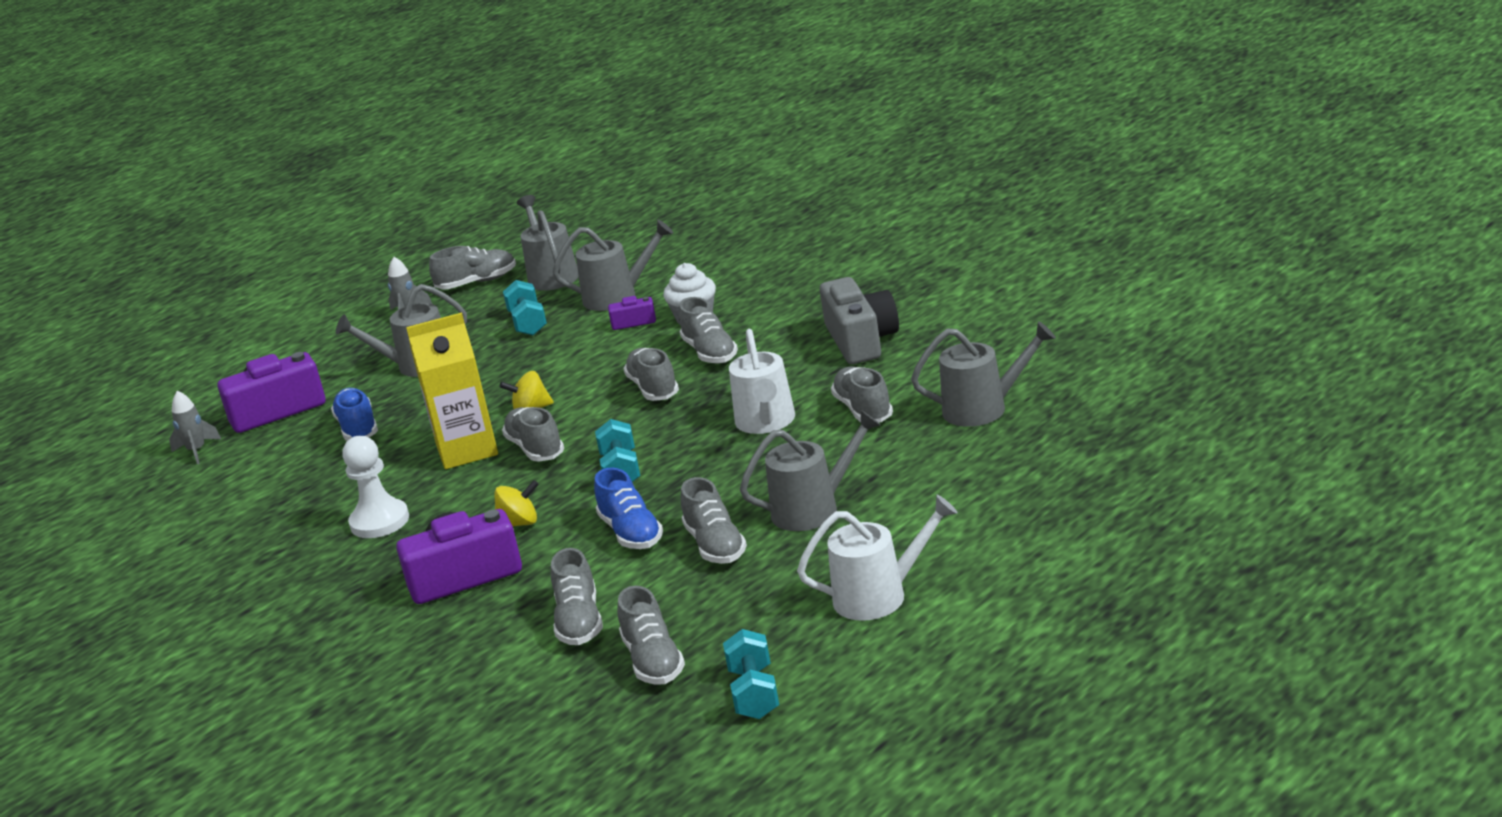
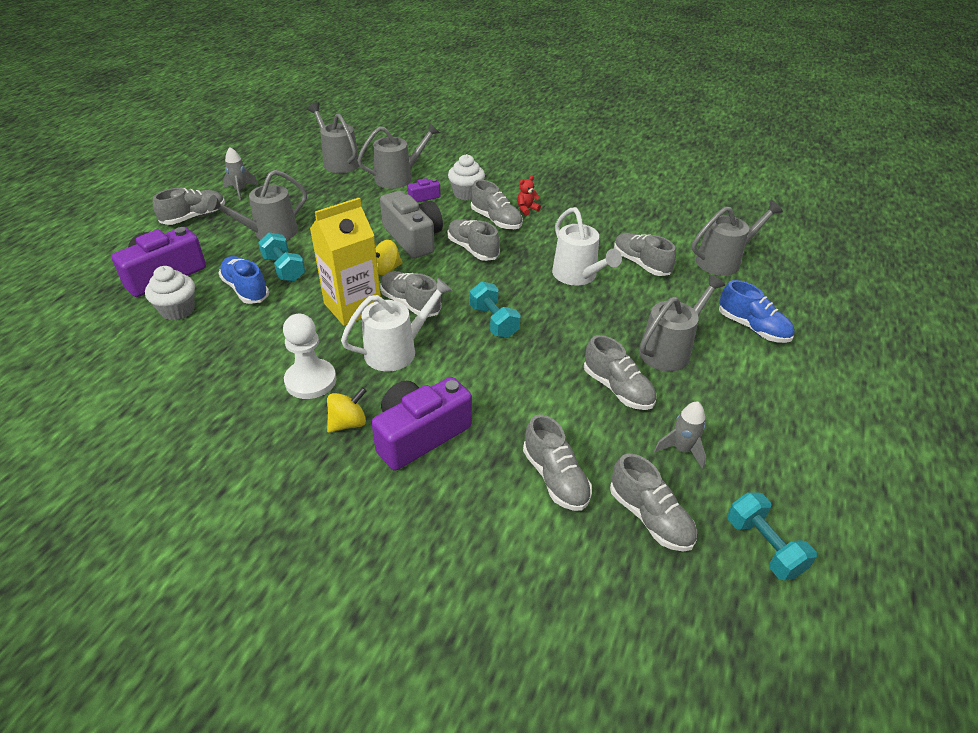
camera: 25 degrees left, 15 degrees up
grey rocket [169,391,221,464] -> grey rocket moved to [654,401,706,469]
grey shoe [429,246,516,290] -> grey shoe moved to [153,188,225,225]
yellow spinning top [495,480,539,527] -> yellow spinning top moved to [327,387,367,433]
turquoise dumbbell [503,280,547,336] -> turquoise dumbbell moved to [258,232,305,282]
blue shoe [594,468,663,549] -> blue shoe moved to [719,280,795,343]
white watering can [797,495,958,621] -> white watering can moved to [341,278,453,371]
grey camera [820,277,899,364] -> grey camera moved to [380,191,443,259]
none -> white cupcake [145,266,195,321]
none -> red teddy bear [517,176,541,216]

